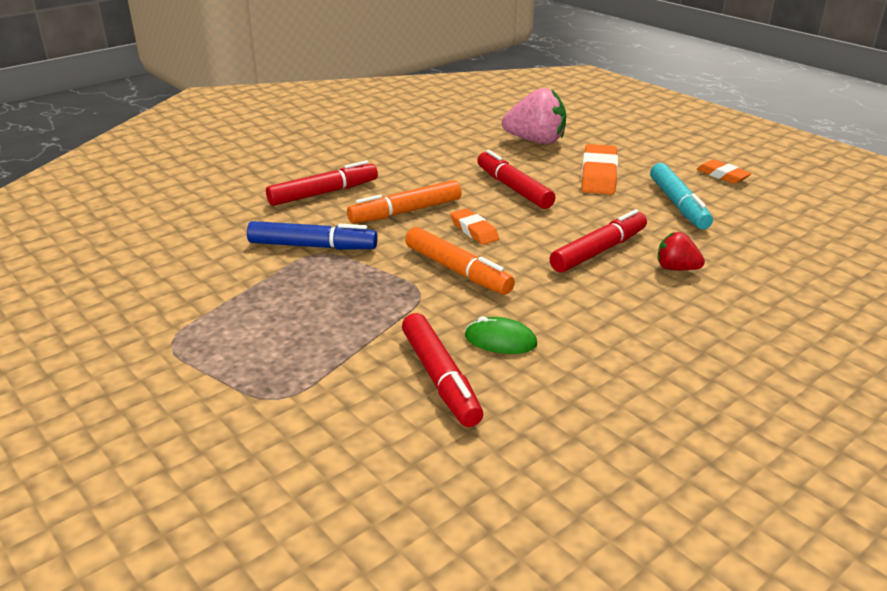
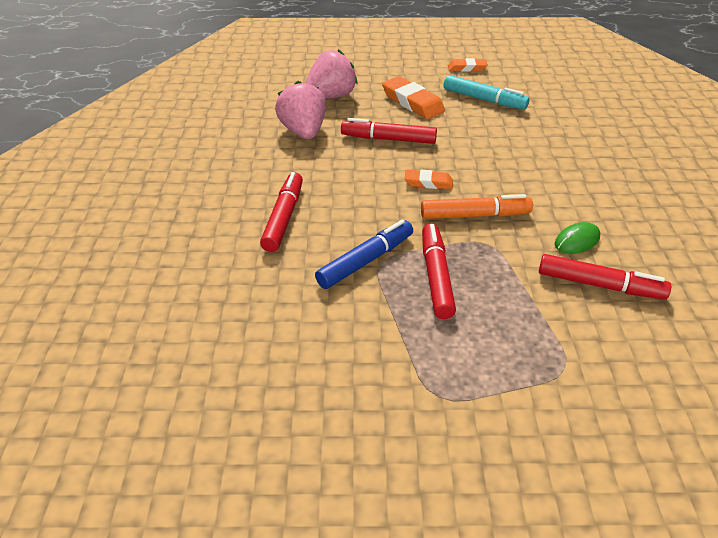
camera: 50 degrees left, 10 degrees up
orange marker [347,180,462,224] -> none
red marker [550,209,647,273] -> red marker moved to [422,224,456,319]
red strawberry [658,232,705,270] -> none
none -> pink strawberry [275,81,326,139]

